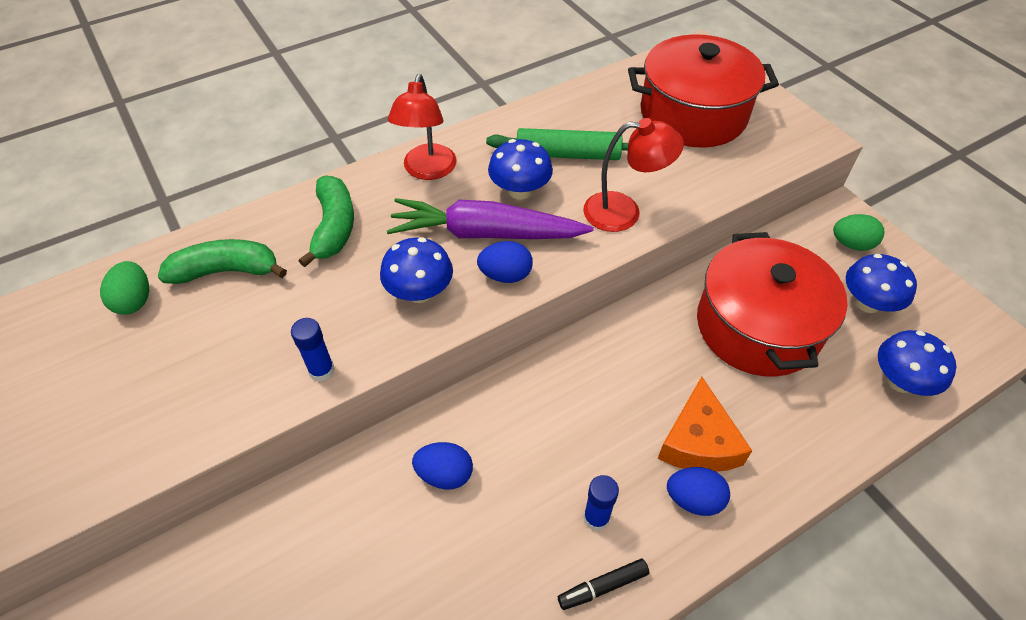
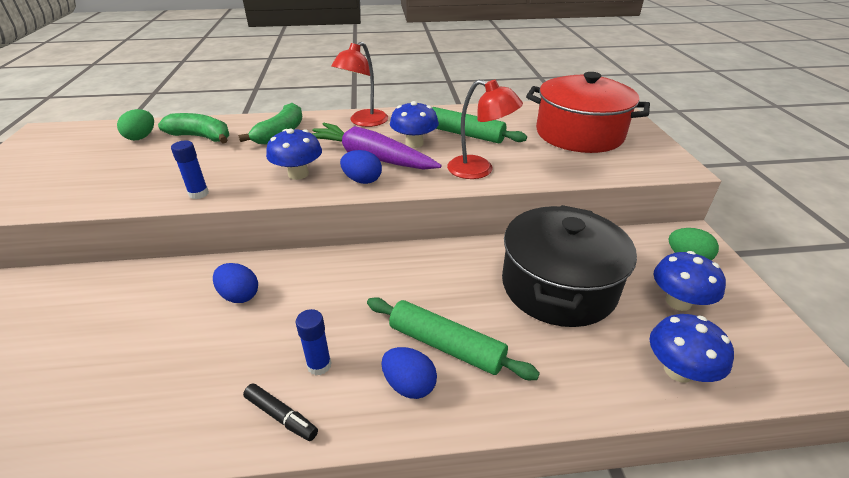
camera: 25 degrees right, 15 degrees down
black marker [558,559,649,610] -> black marker turned 150 degrees counterclockwise [243,383,318,441]
orange cheese [658,376,752,472] -> green rolling pin [367,297,540,380]
red pot [697,232,848,377] -> black pot [502,205,637,327]

